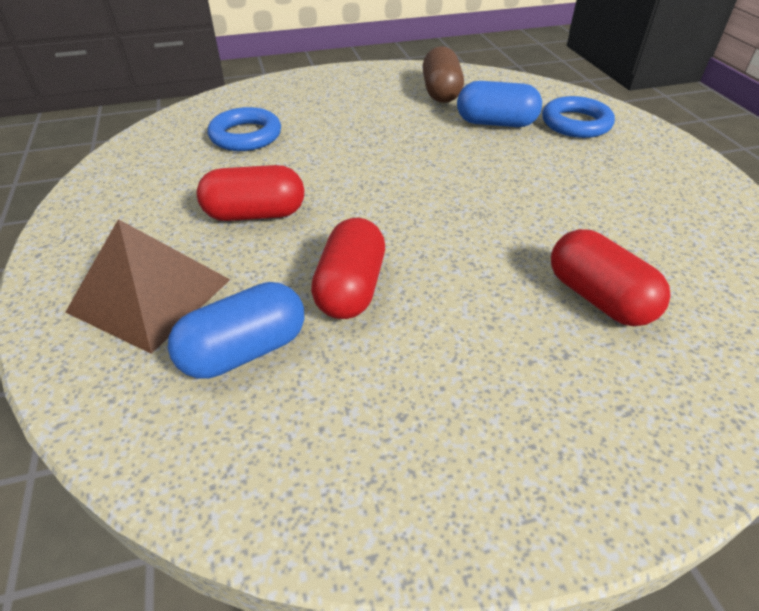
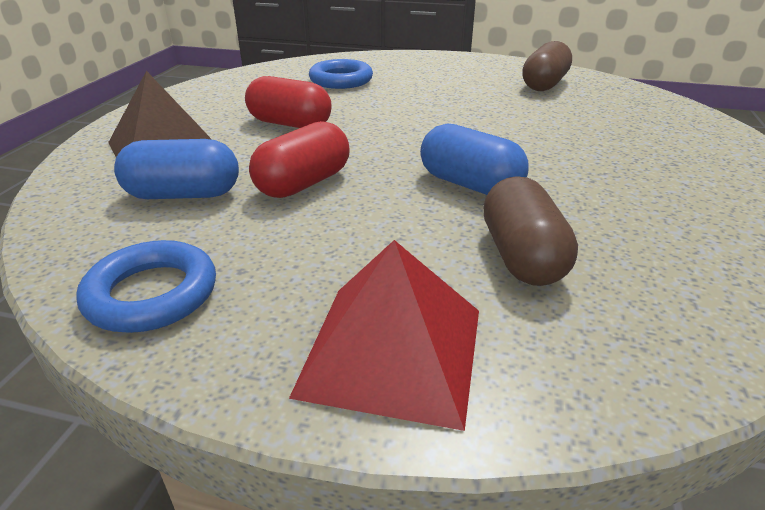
camera: 30 degrees right, 10 degrees down
blue capsule [457,81,542,127] -> blue capsule moved to [420,123,529,195]
blue ring [542,96,615,138] -> blue ring moved to [76,240,216,333]
red capsule [551,229,671,326] -> brown capsule [483,177,578,286]
none -> red pyramid [289,240,479,431]

